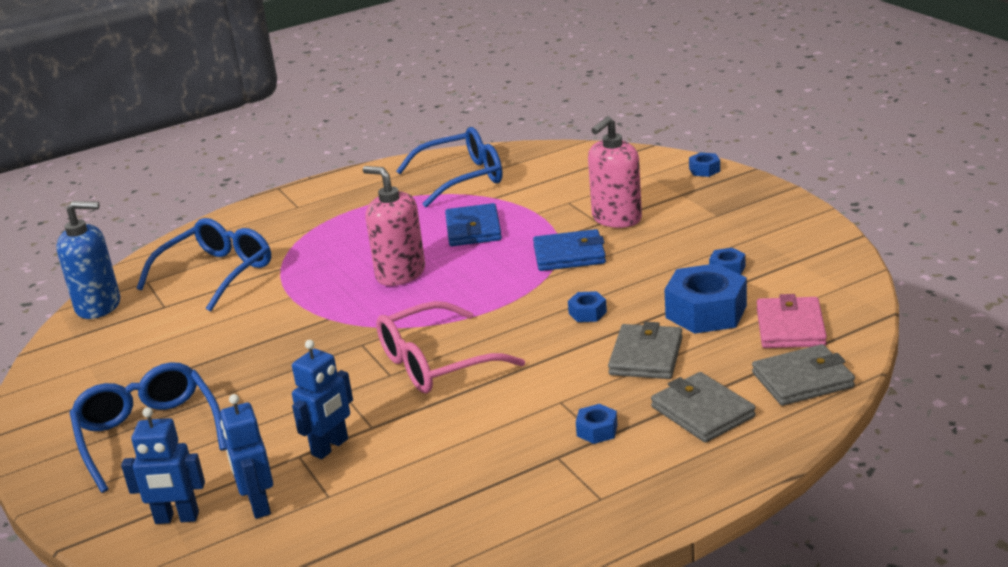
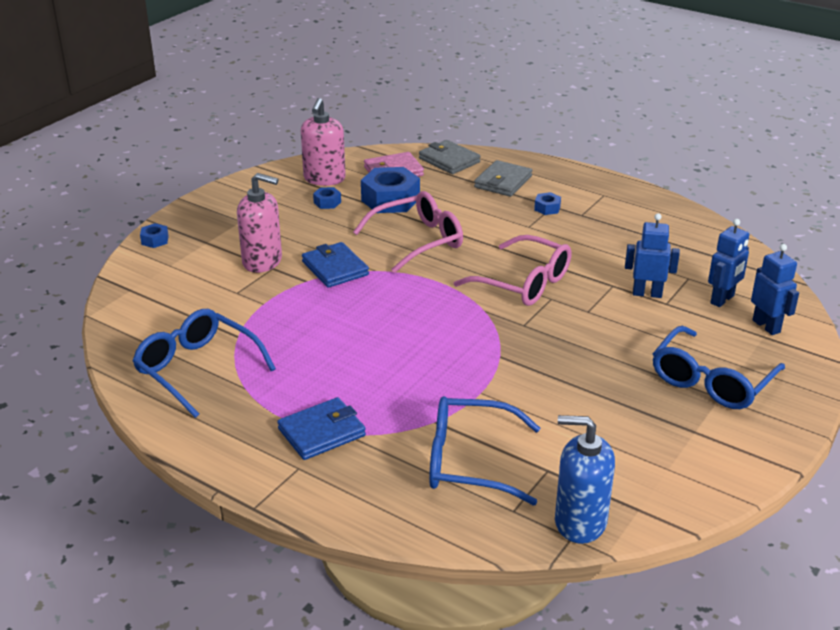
camera: 120 degrees left, 5 degrees up
blue soap dispenser [56,201,120,319] -> blue soap dispenser turned 45 degrees counterclockwise [555,415,615,544]
pink soap dispenser [363,166,425,286] -> pink soap dispenser moved to [301,98,346,186]
blue wallet [445,203,502,246] -> blue wallet moved to [277,397,366,460]
blue nut [568,291,607,322] -> pink glasses [353,191,463,273]
grey wallet [608,322,683,379] -> none

